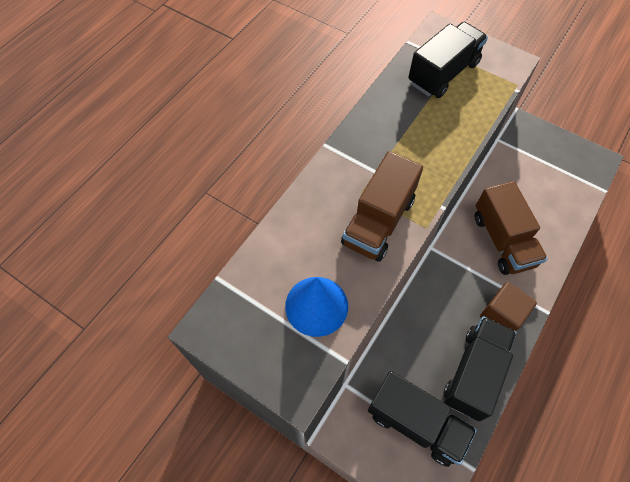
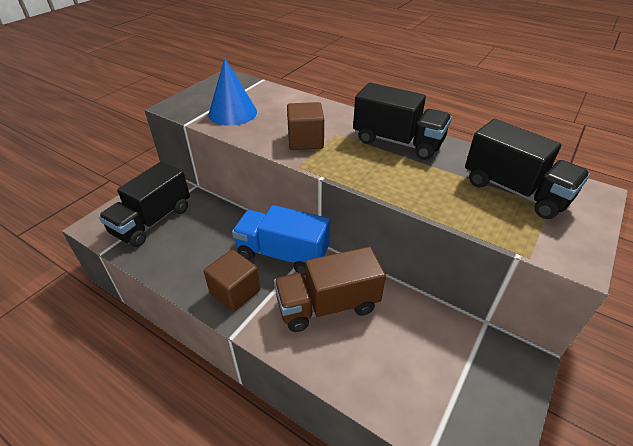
camera: 90 degrees right, 20 degrees down
brown truck [341,151,423,262] -> brown cube [287,102,324,150]
black truck [443,316,517,421] -> black truck moved to [353,83,452,160]
none -> blue truck [232,205,330,275]

